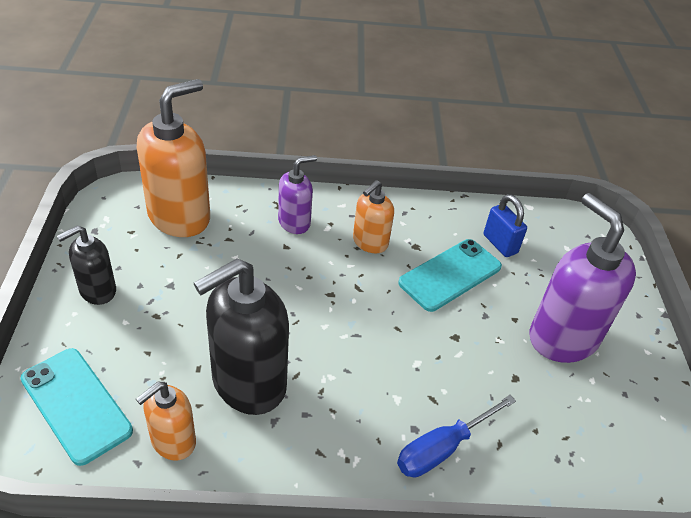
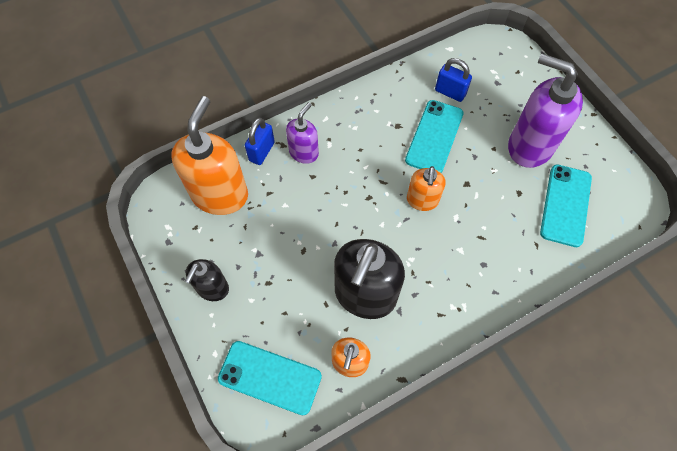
camera: 25 degrees left, 20 degrees up
orange soap dispenser [353,180,394,253] -> orange soap dispenser moved to [407,166,446,211]
blue screwdriver [397,395,516,477] -> none
none -> blue padlock [245,117,275,165]
none -> turquoise phone [540,164,592,247]

